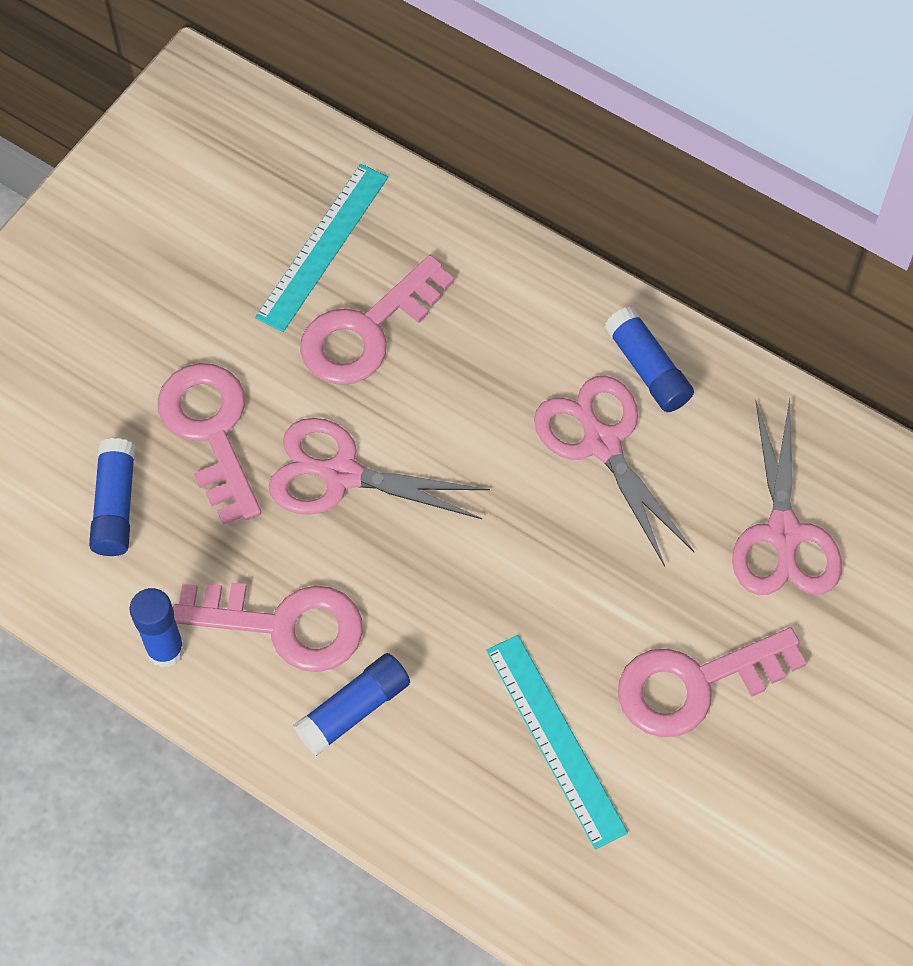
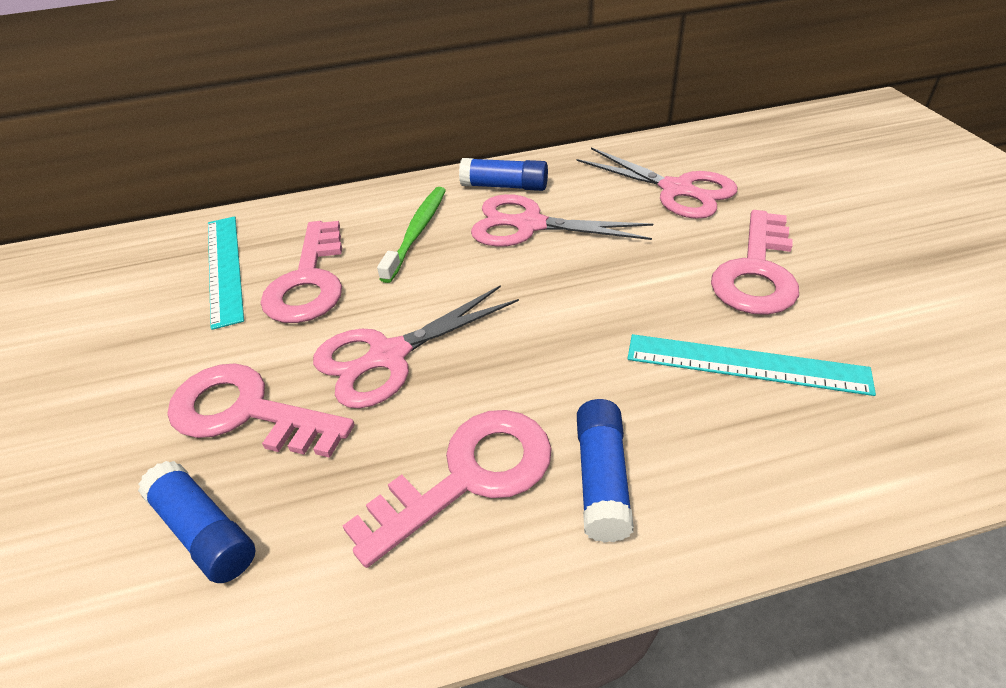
camera: 45 degrees left, 20 degrees down
blue glue stick [129,588,184,668] -> none
none -> green toothbrush [377,187,446,283]

